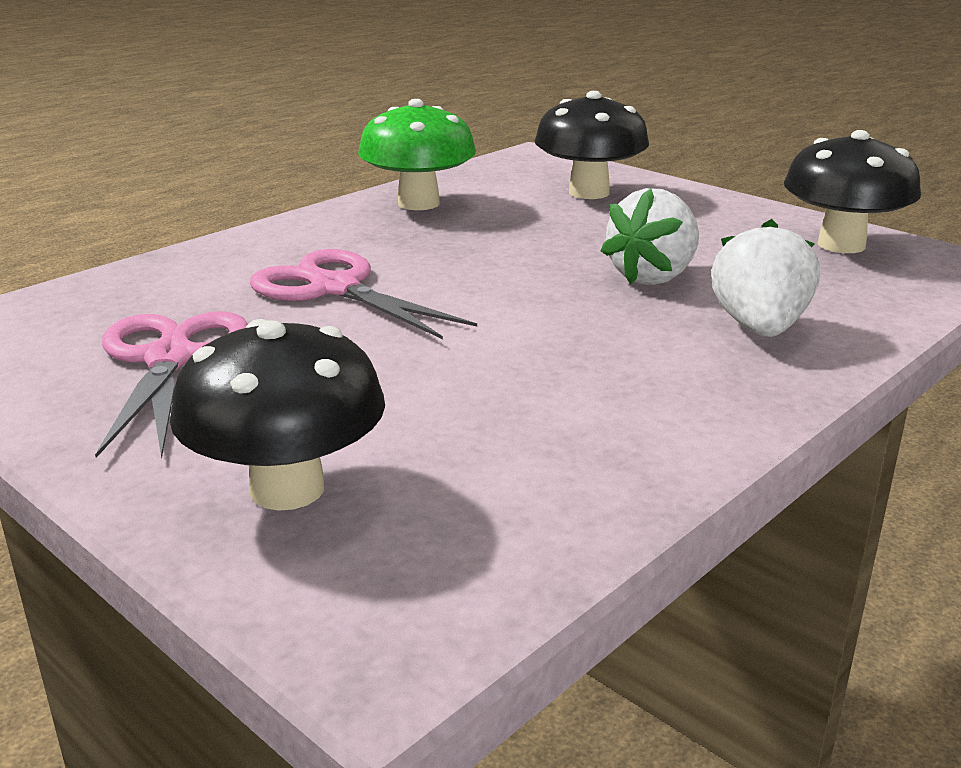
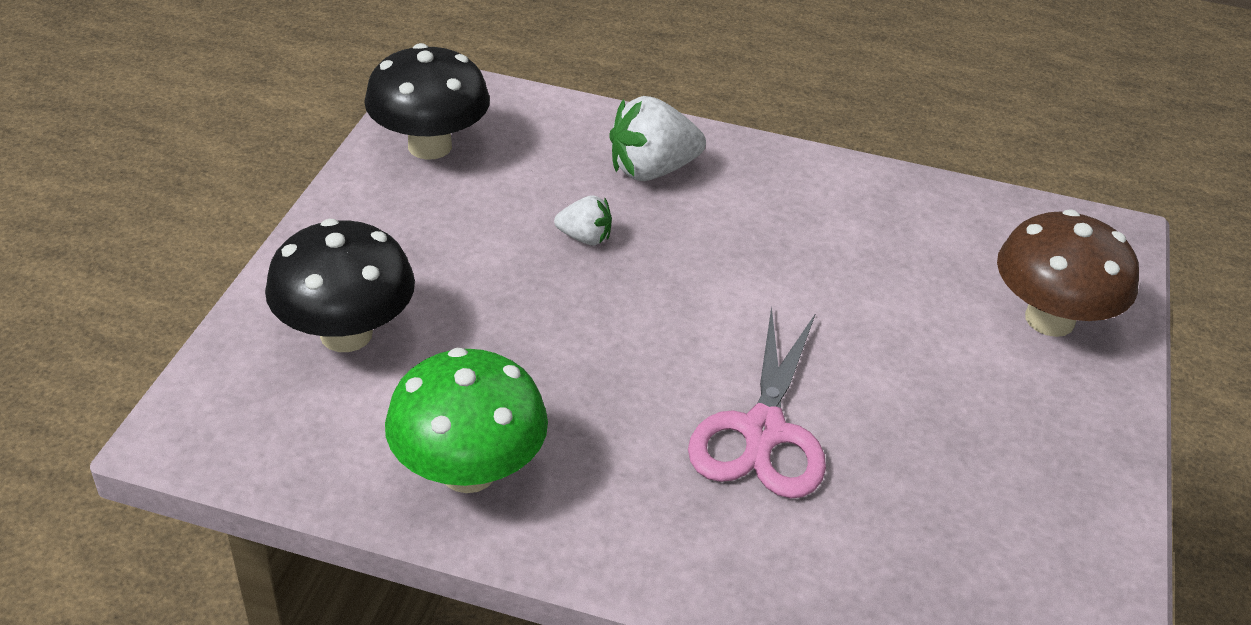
camera: 120 degrees left, 15 degrees up
pink scissors [95,311,248,458] -> none
black mushroom [170,319,385,511] -> brown mushroom [997,209,1139,337]
white strawberry [601,188,699,285] -> white strawberry [554,195,612,245], size x0.56

